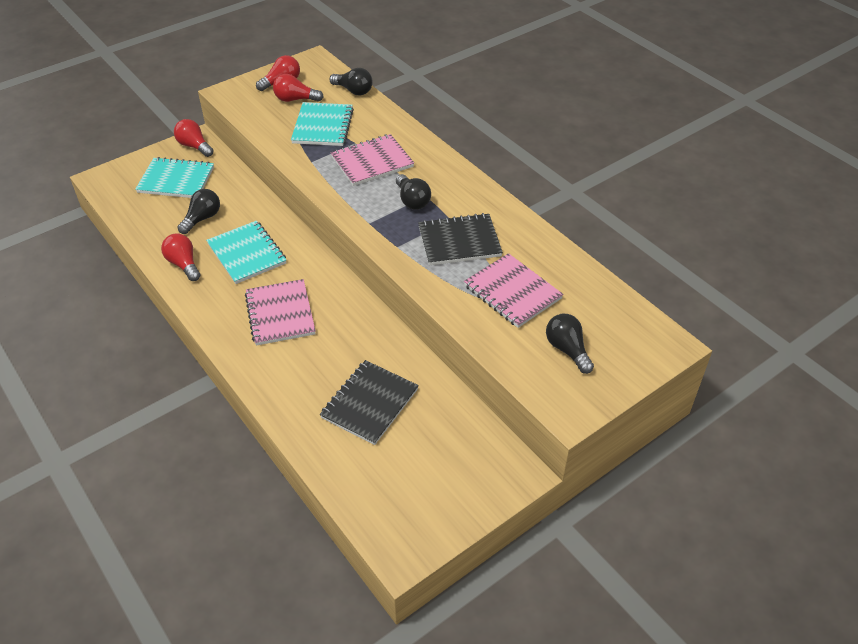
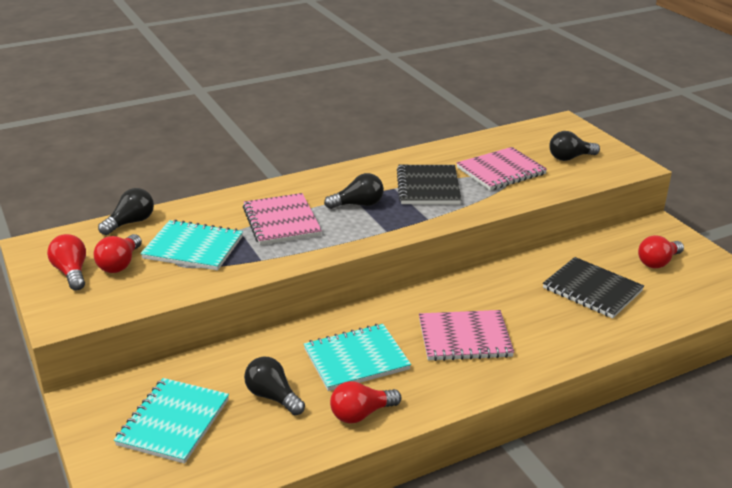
camera: 80 degrees left, 15 degrees down
red light bulb [174,119,214,157] -> red light bulb moved to [638,235,684,268]

